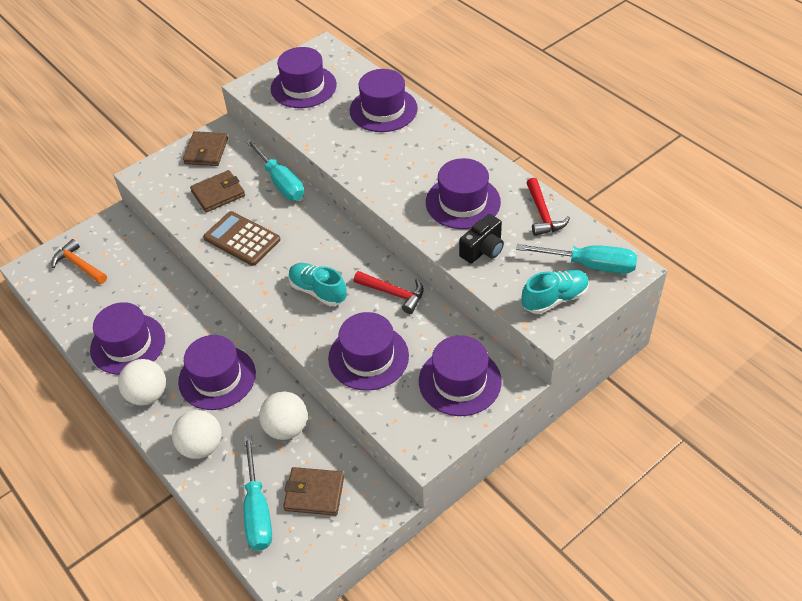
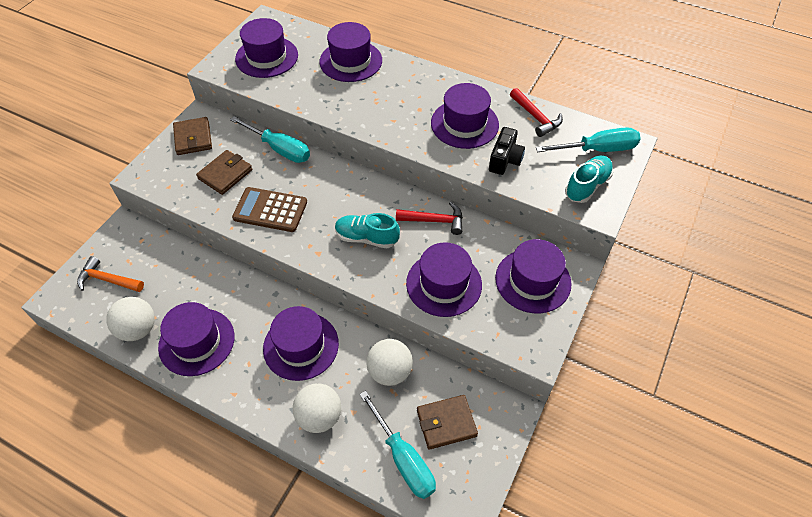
camera: 25 degrees left, 5 degrees up
white ball [118,359,166,406] -> white ball moved to [106,297,155,341]

